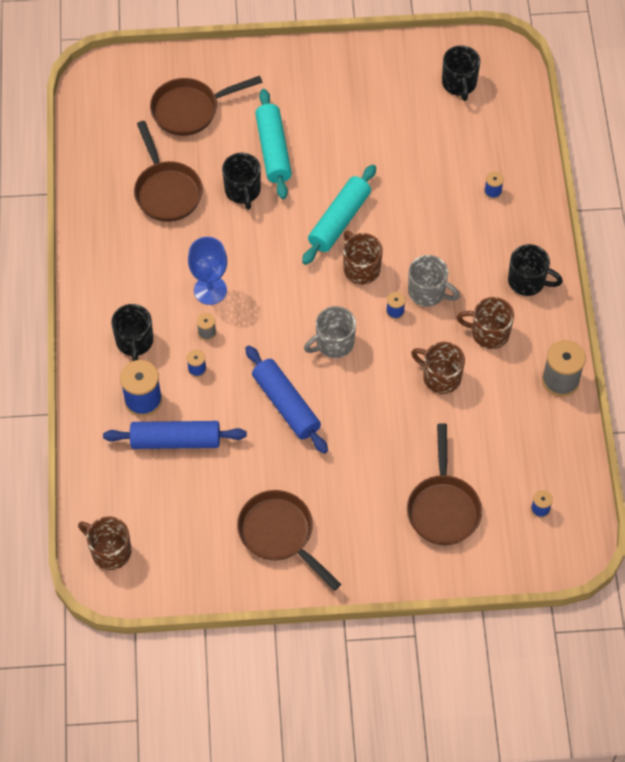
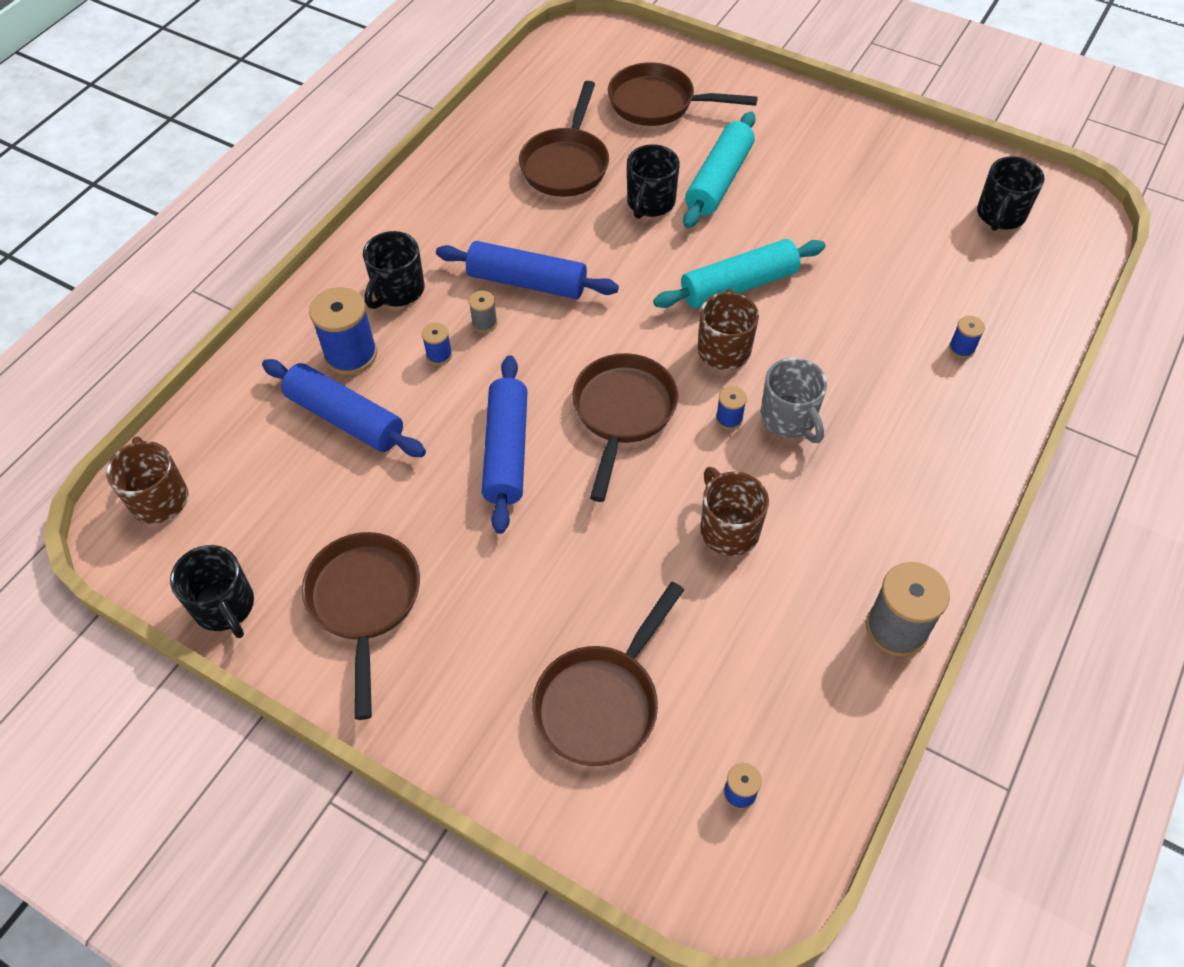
camera: 35 degrees right, 5 degrees down
blue goblet [188,237,227,305] -> blue rolling pin [436,241,619,299]
grey mug [304,306,356,358] -> brown pan [572,353,678,502]
brown mug [456,297,514,349] -> none
black mug [508,244,563,296] -> black mug moved to [170,545,254,638]

